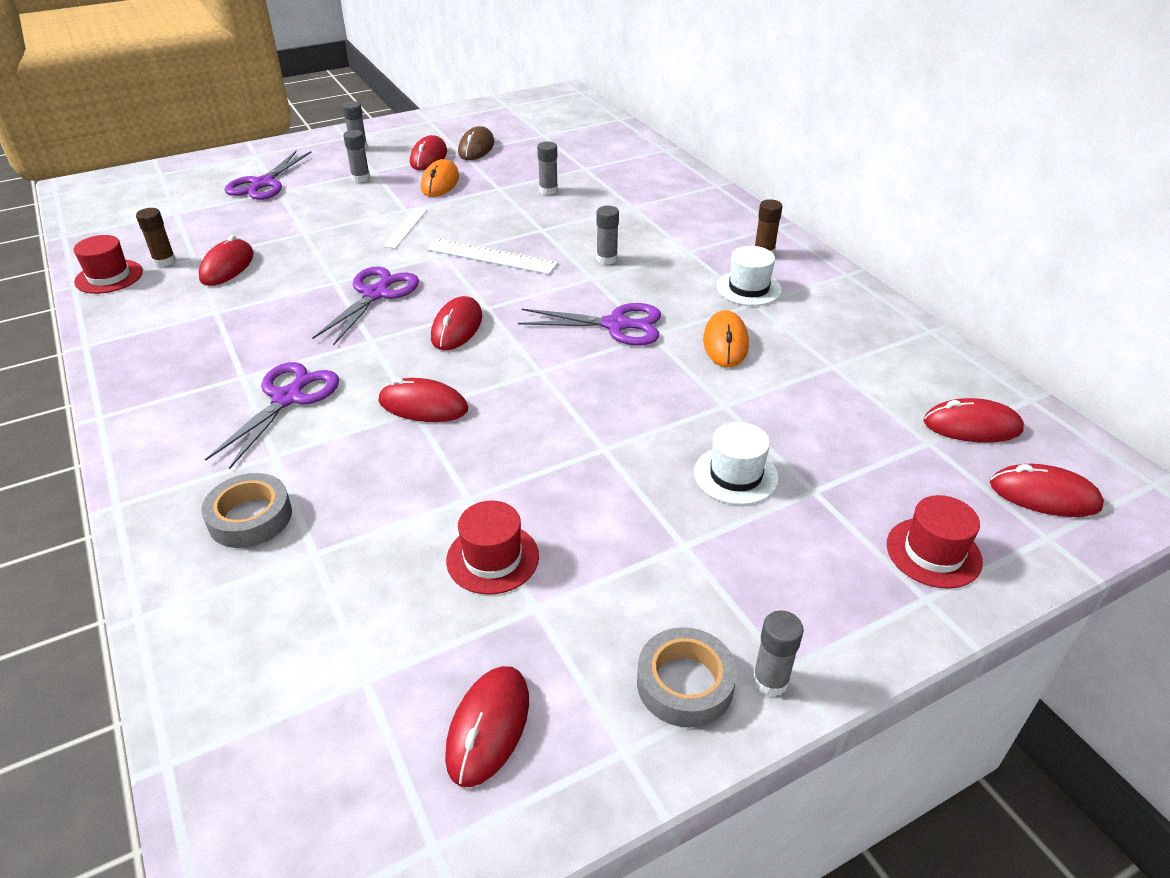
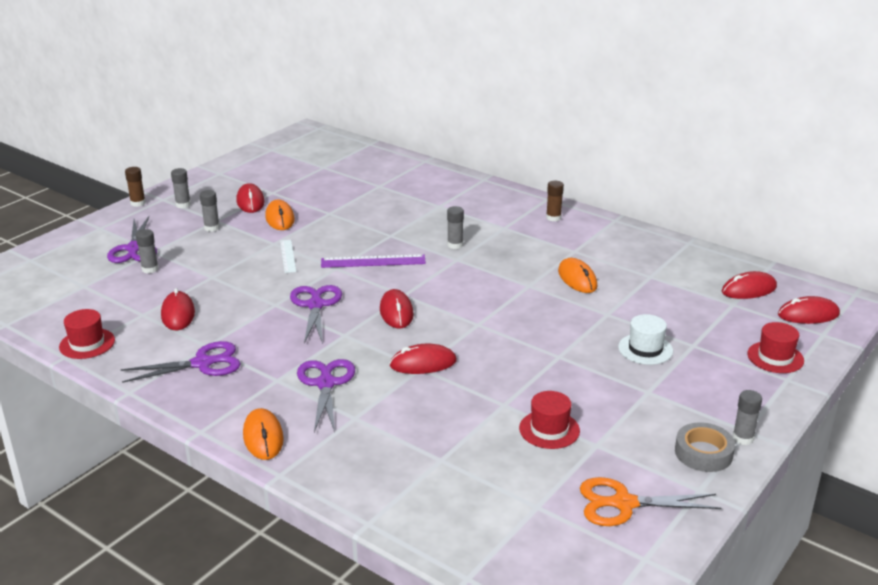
camera: 25 degrees left, 10 degrees down
brown glue stick [136,208,176,267] -> brown glue stick moved to [125,167,146,207]
grey tape [201,473,292,548] -> none
white ruler [427,239,558,274] -> purple ruler [321,254,426,268]
red mouse [445,666,529,787] -> orange scissors [580,477,721,526]
brown mouse [458,126,494,160] -> none
purple scissors [518,303,661,346] -> purple scissors moved to [121,341,241,383]
grey glue stick [537,141,558,195] -> grey glue stick moved to [136,229,159,273]
white hat [716,246,782,306] -> none
none -> orange mouse [243,408,284,460]

